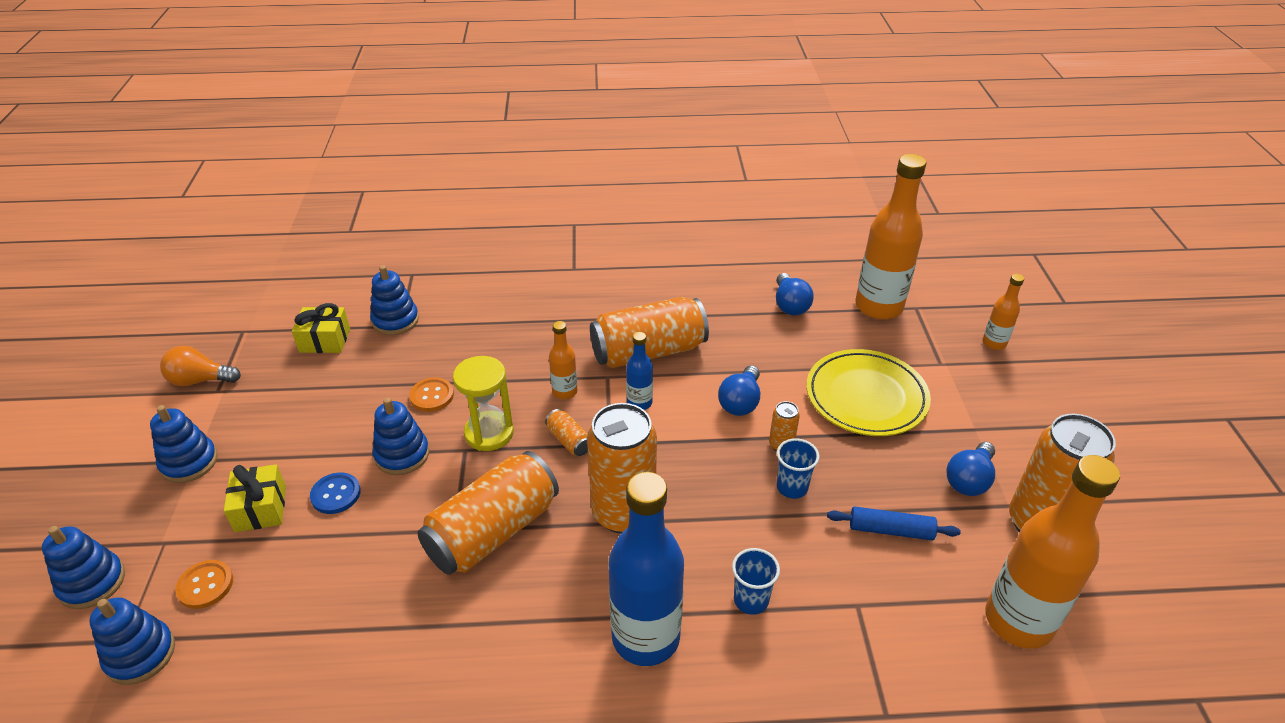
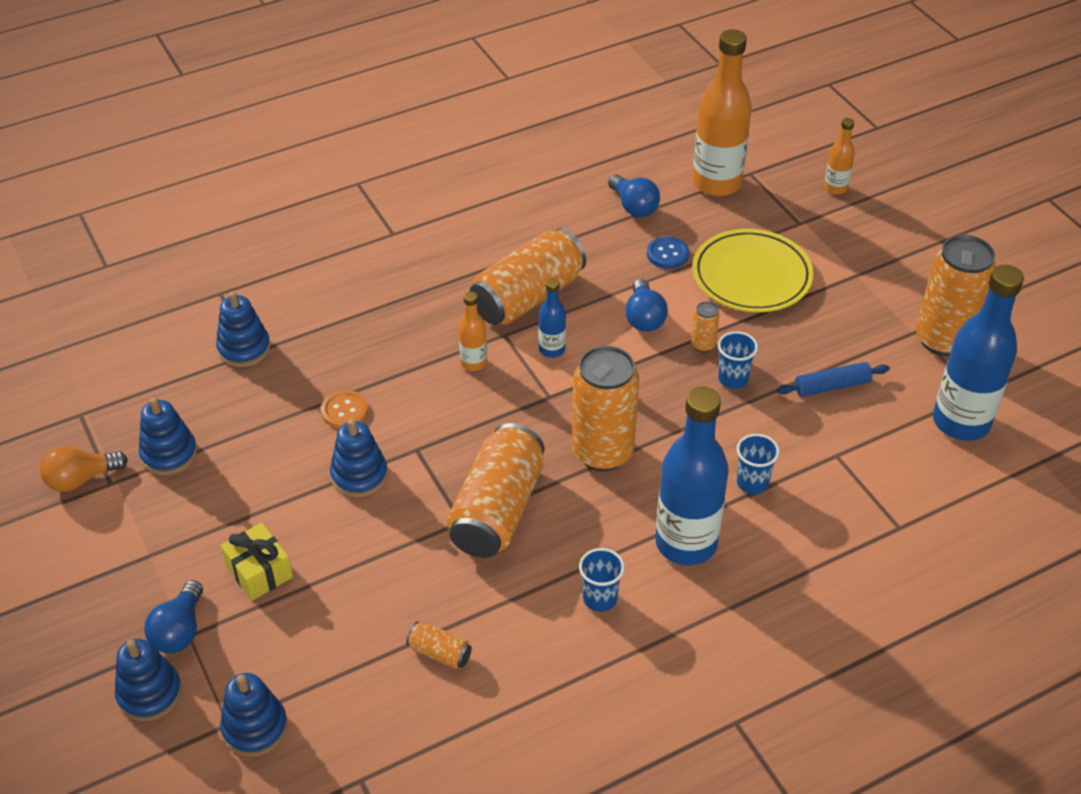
camera: 25 degrees left, 5 degrees up
blue stacking toy [150,405,218,483] -> blue stacking toy moved to [139,397,197,475]
orange button [175,560,233,609] -> none
yellow gift [292,303,350,353] -> none
blue button [310,472,361,514] -> blue button moved to [647,236,689,269]
yellow hourglass [453,356,514,451] -> none
orange can [545,409,588,456] -> orange can moved to [406,621,472,669]
blue light bulb [947,442,995,496] -> blue light bulb moved to [144,580,203,654]
orange bottle [985,455,1120,649] -> blue bottle [933,265,1024,441]
none -> blue cup [579,548,625,612]

